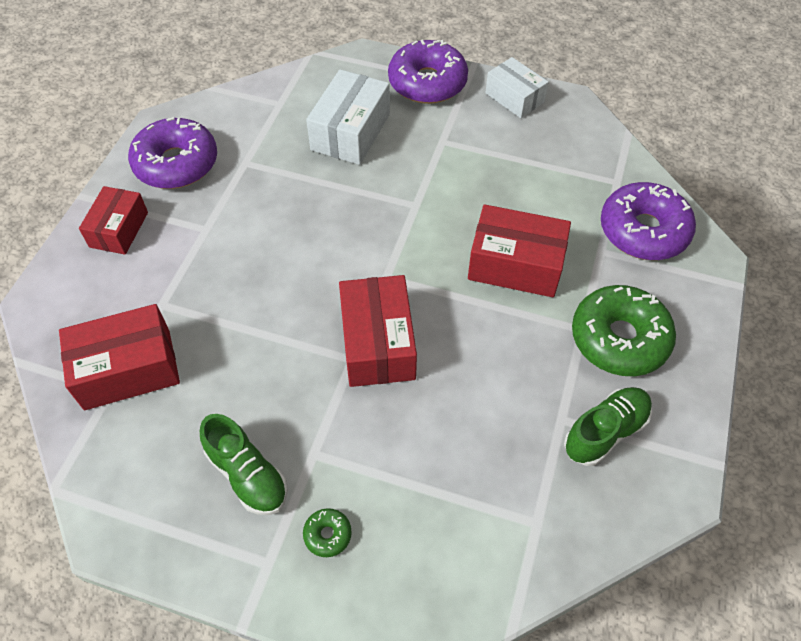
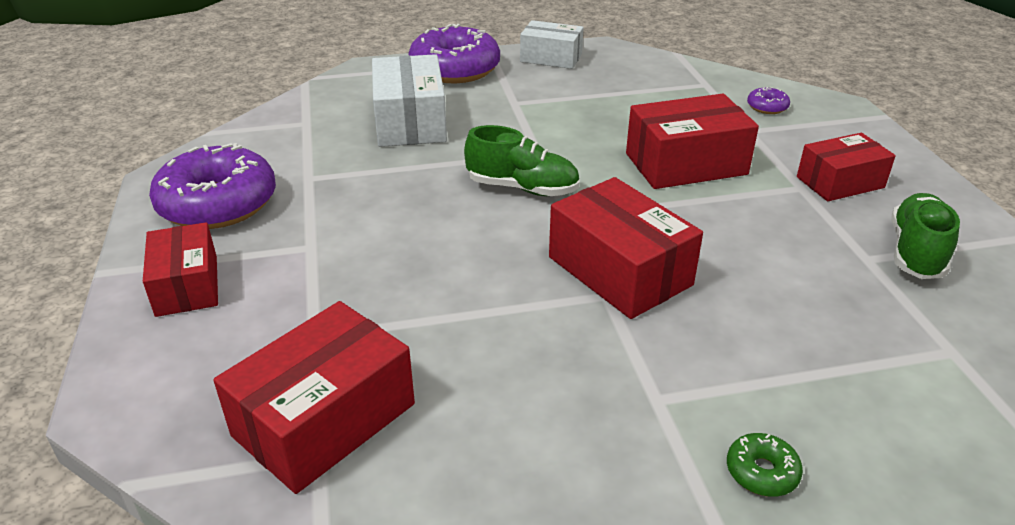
camera: 30 degrees left, 20 degrees down
green shoe [200,414,288,515] -> green shoe moved to [464,125,580,196]
green donut [572,285,676,376] -> red box [797,133,896,201]
purple donut [601,182,696,260] -> purple donut [747,87,790,114], size x0.42

